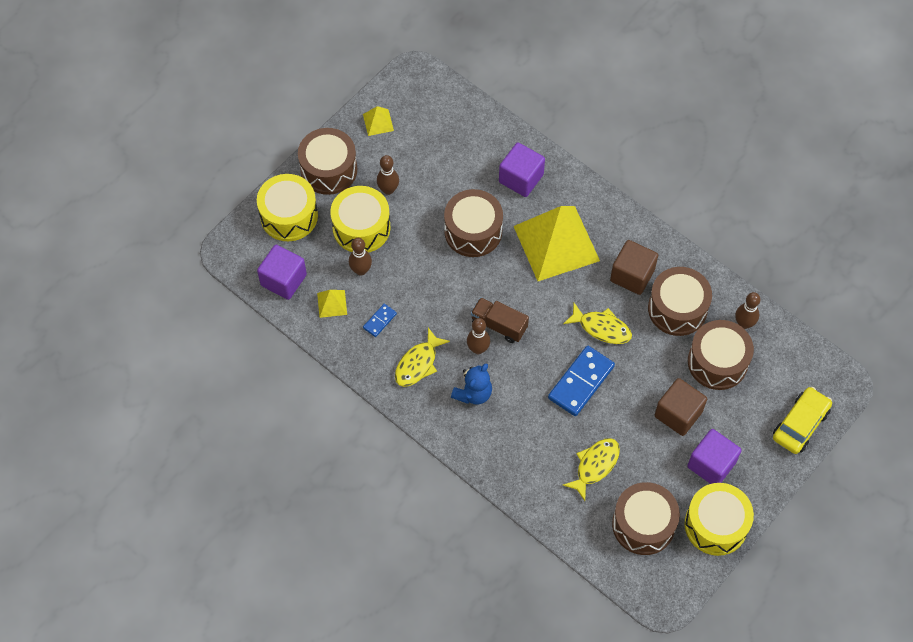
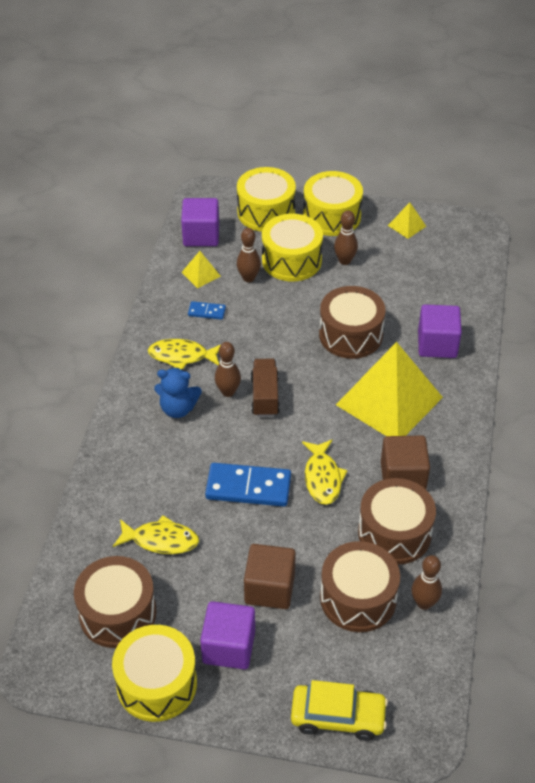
camera: 60 degrees right, 15 degrees down
brown drum [298,128,357,195] -> yellow drum [303,171,363,236]

